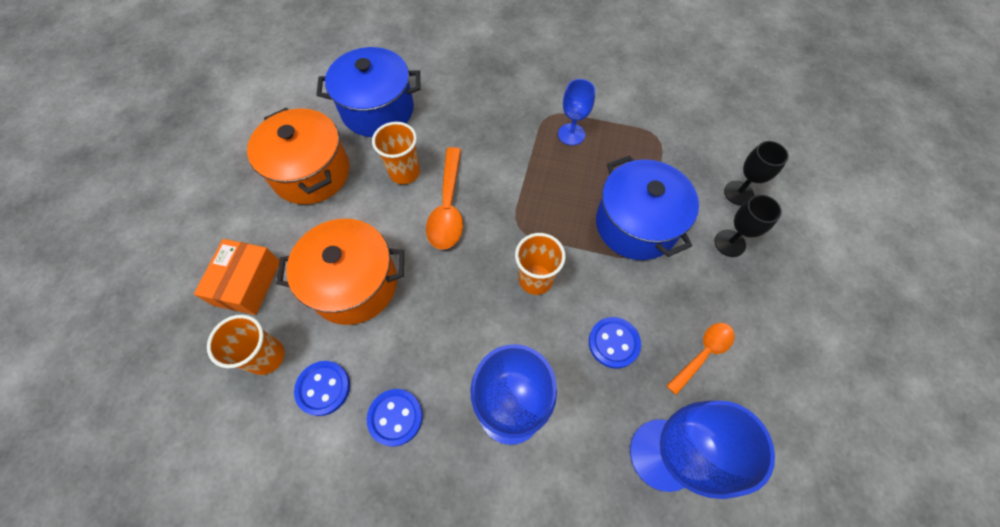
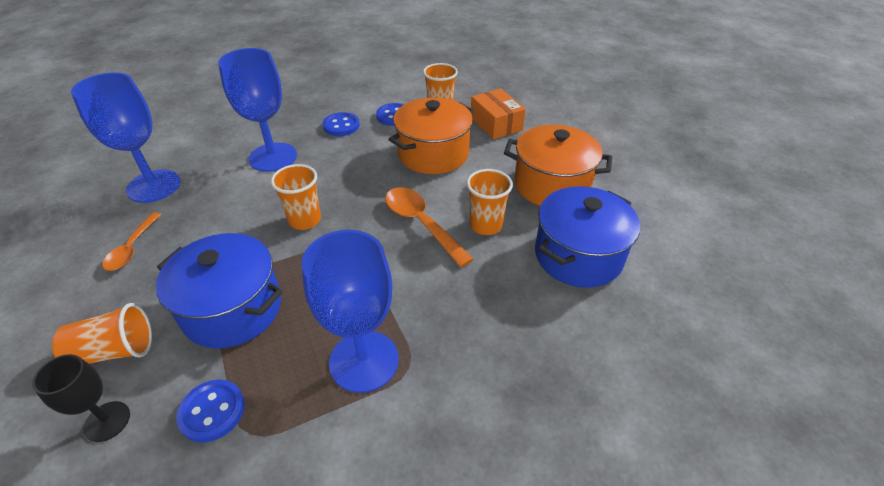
camera: 140 degrees right, 20 degrees down
blue goblet [558,79,595,145] -> blue goblet [301,230,399,393], size x1.81
blue button [589,317,641,369] -> blue button moved to [176,380,245,443]
black goblet [715,194,782,257] -> orange cup [52,303,152,364]

